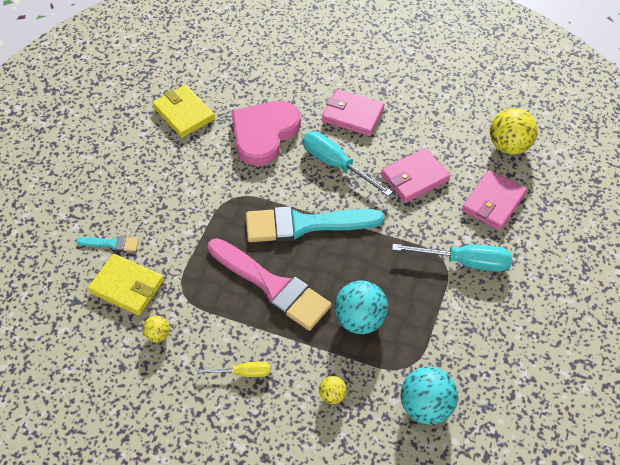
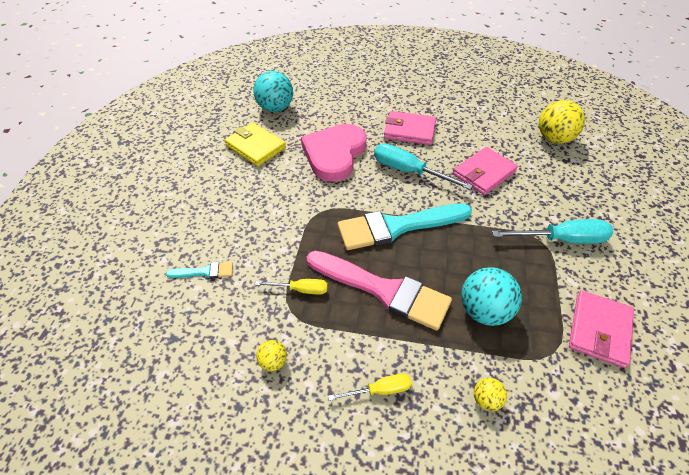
camera: 10 degrees left, 5 degrees down
yellow wallet [88,254,164,316] -> none
turquoise ball [400,367,458,425] -> turquoise ball moved to [253,71,293,112]
pink wallet [462,170,527,230] -> pink wallet moved to [569,291,634,368]
none -> yellow screwdriver [255,279,328,295]

